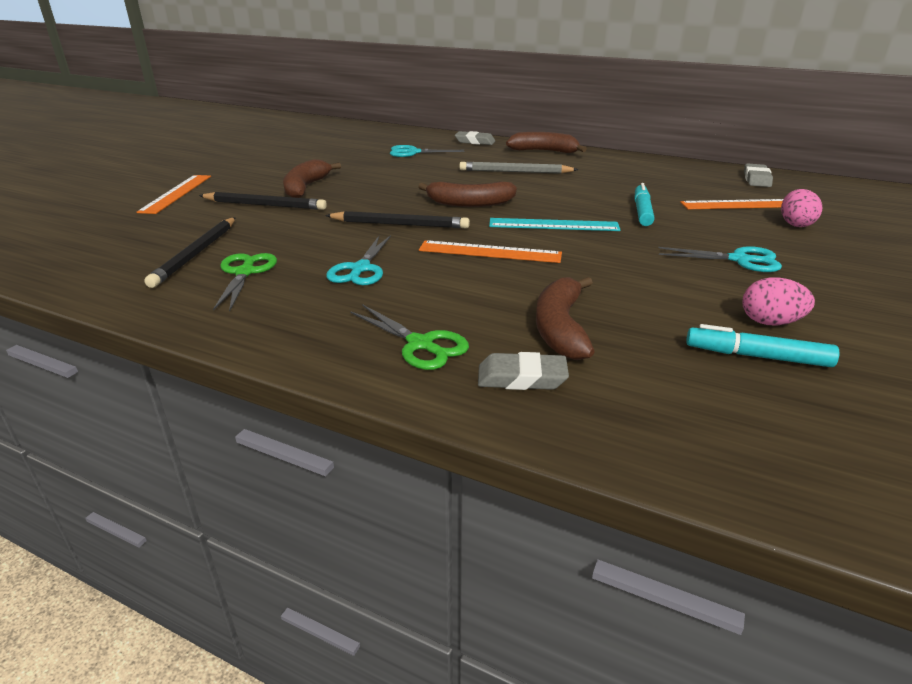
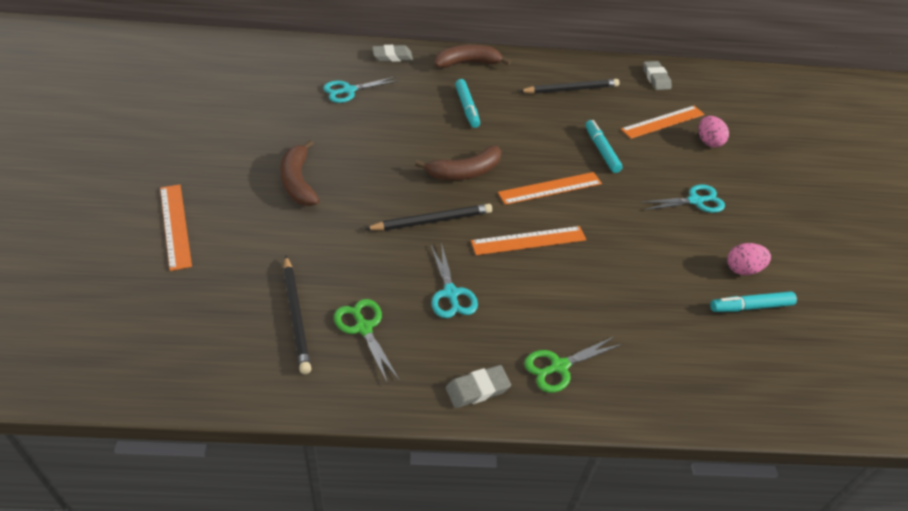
camera: 30 degrees left, 15 degrees up
black pencil [199,192,327,210] -> black pencil moved to [519,79,619,94]
green scissors [350,304,469,370] -> green scissors turned 135 degrees clockwise [524,336,622,393]
grey pencil [459,162,579,174] -> turquoise marker [455,79,480,128]
grey eraser [478,352,569,390] -> grey eraser moved to [446,365,511,408]
turquoise ruler [489,218,621,231] -> orange ruler [498,172,602,205]
brown banana [536,277,595,360] -> none

